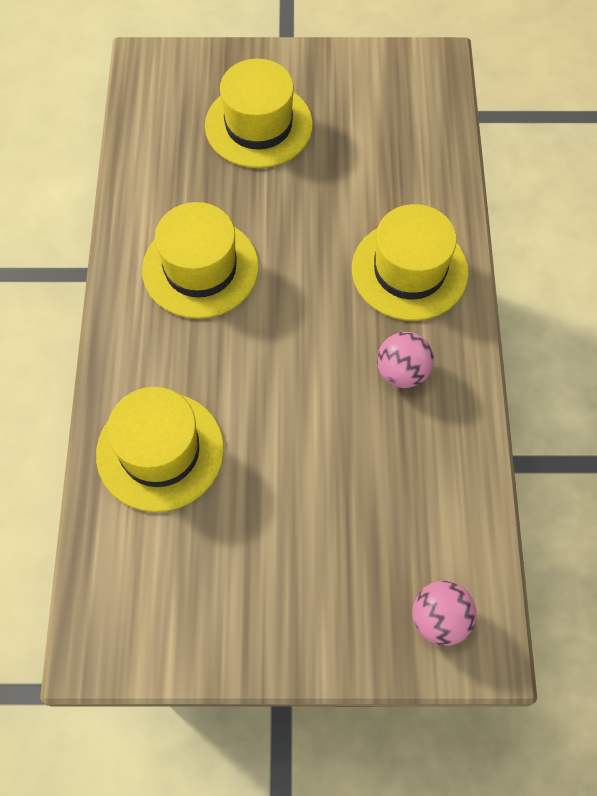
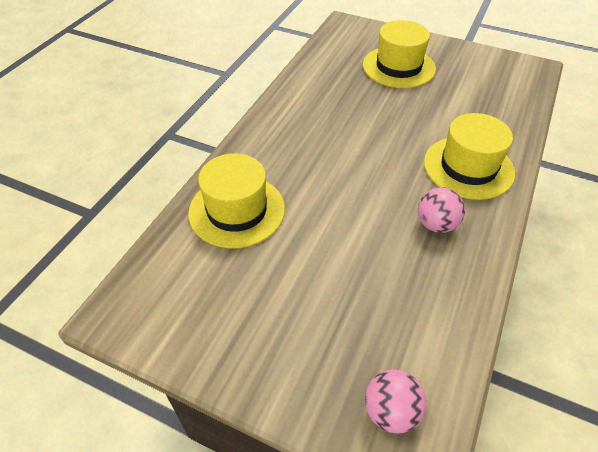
camera: 25 degrees right, 15 degrees down
yellow hat [142,202,259,319] -> none

